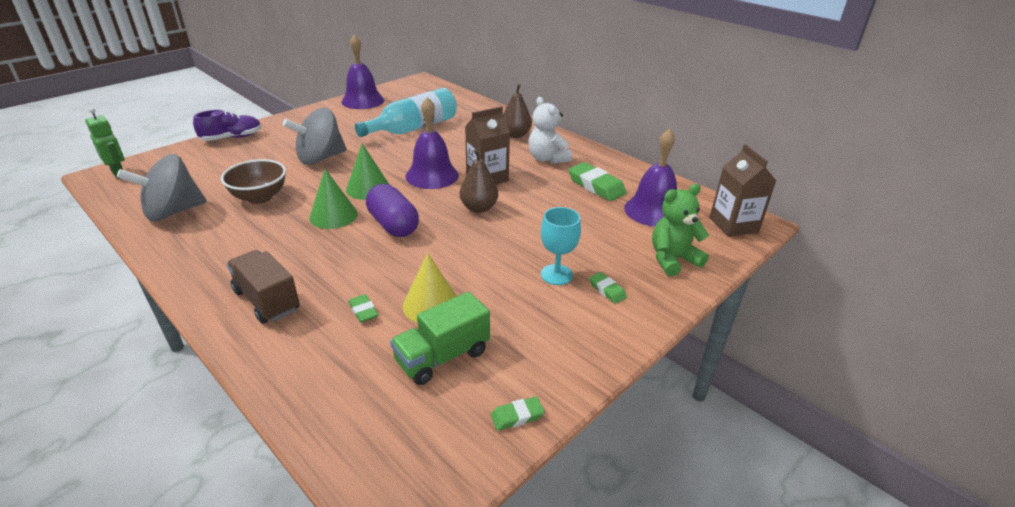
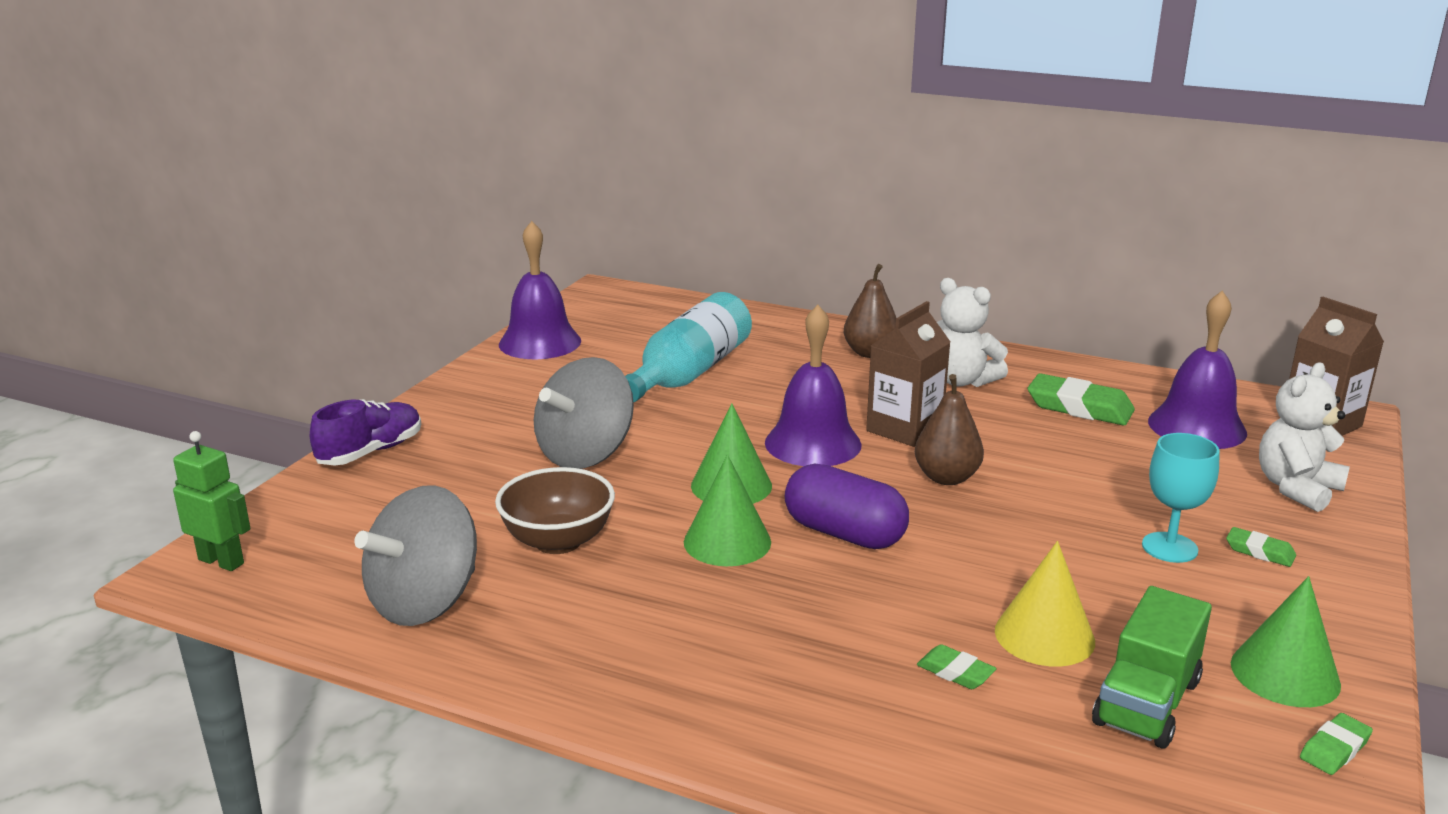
camera: 20 degrees left, 10 degrees down
brown truck [227,250,300,324] -> none
green teddy bear [652,184,709,276] -> white teddy bear [1259,362,1350,512]
none -> green cone [1231,576,1341,707]

